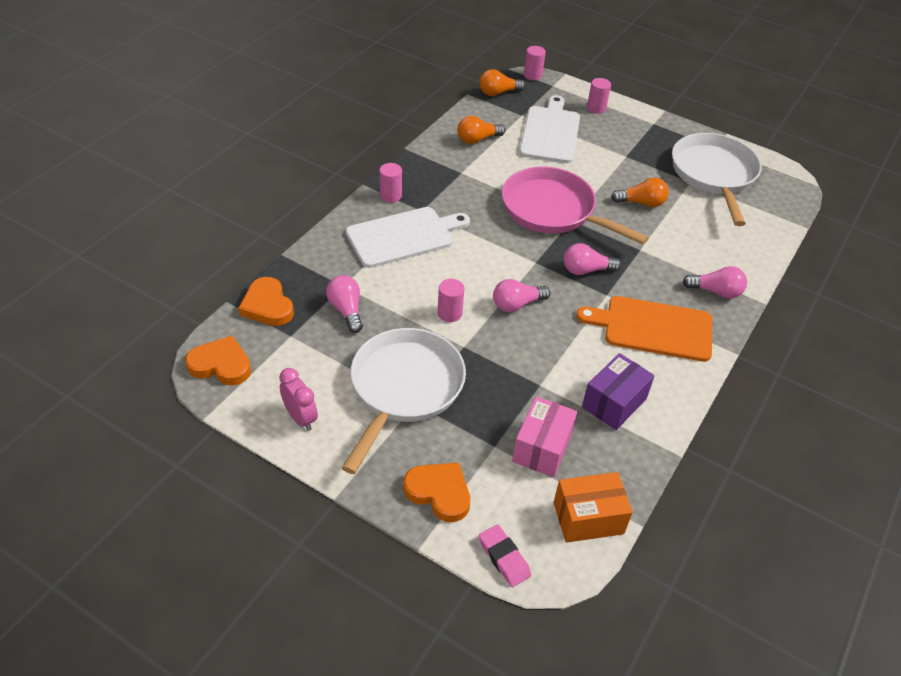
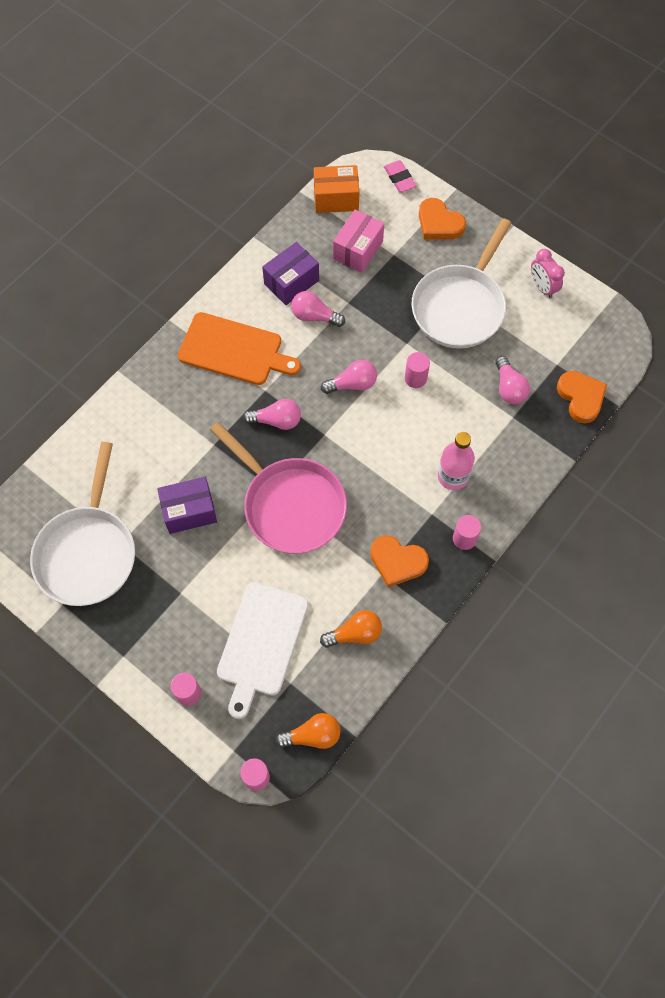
camera: 170 degrees left, 20 degrees up
orange heart [185,335,251,385] -> orange heart moved to [370,535,429,587]
white cutting board [346,207,470,268] -> pink bottle [438,432,475,490]
orange light bulb [611,178,669,207] -> purple box [157,477,217,534]
pink light bulb [683,266,747,298] -> pink light bulb moved to [291,291,345,327]

